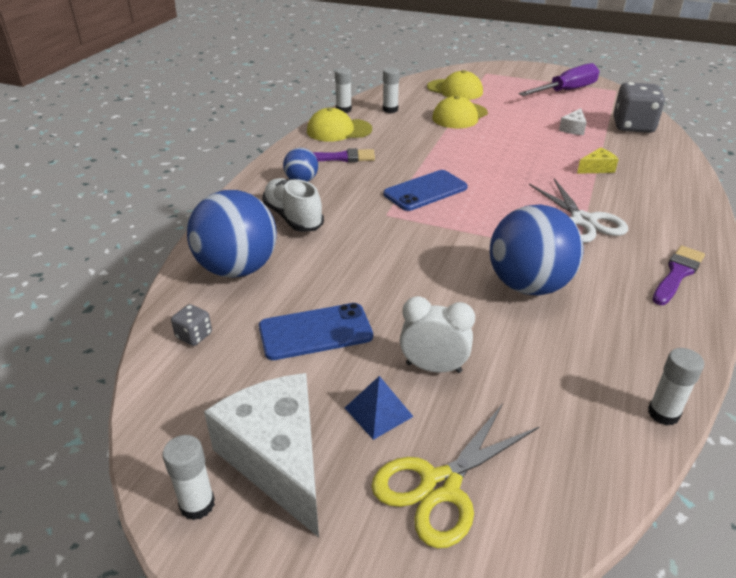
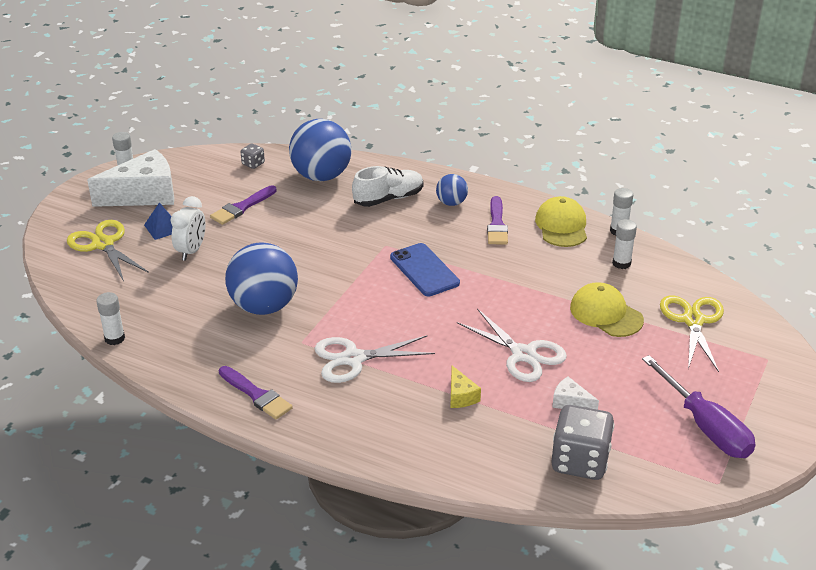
camera: 95 degrees right, 0 degrees up
blue phone [259,303,373,360] -> purple brush [210,185,277,225]
yellow cap [427,70,483,100] -> yellow scissors [660,295,724,372]
none -> white scissors [457,308,567,382]

